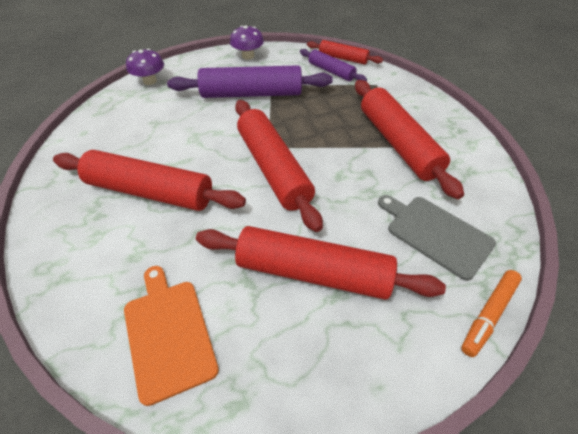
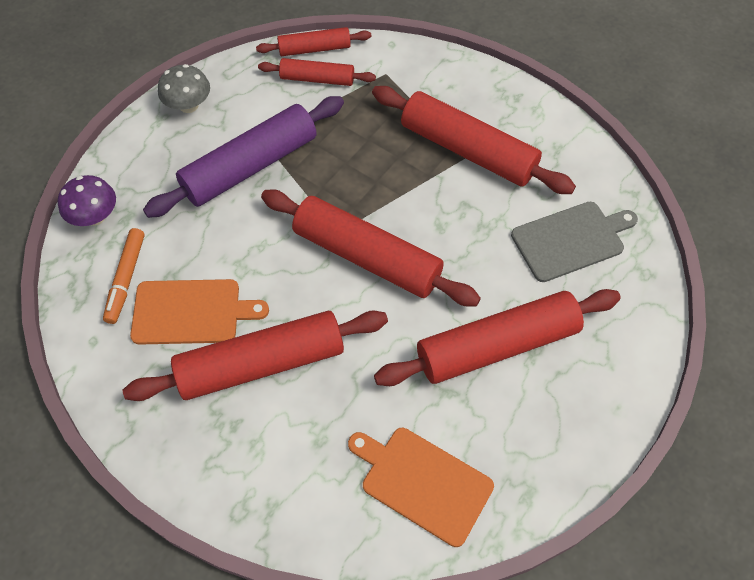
camera: 35 degrees left, 10 degrees up
purple mushroom [230,25,264,60] -> grey mushroom [158,64,210,113]
purple rolling pin [300,49,367,81] -> red rolling pin [258,58,376,86]
grey cutting board [378,195,496,281] -> grey cutting board turned 150 degrees clockwise [511,202,638,282]
orange marker [461,270,522,357] -> orange marker moved to [103,228,145,324]
none -> orange cutting board [130,279,269,345]

